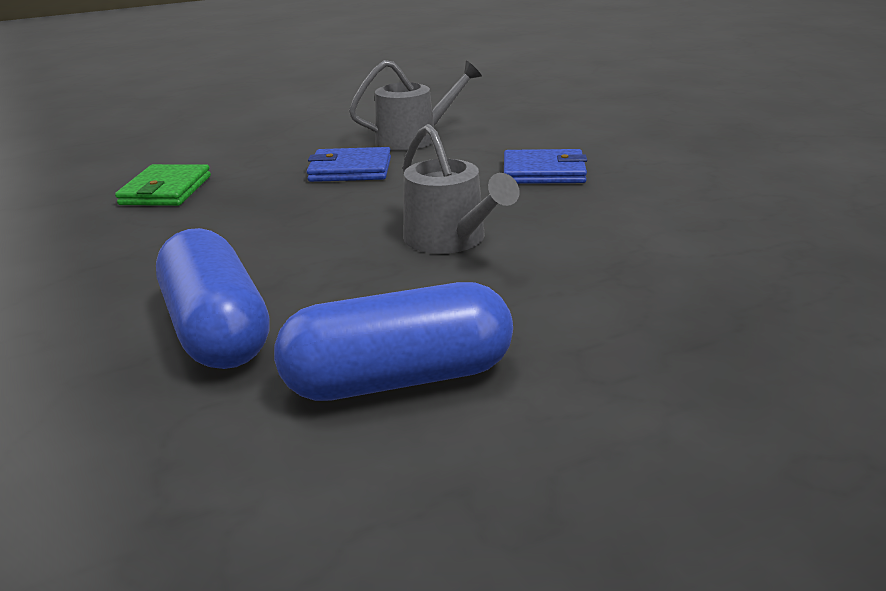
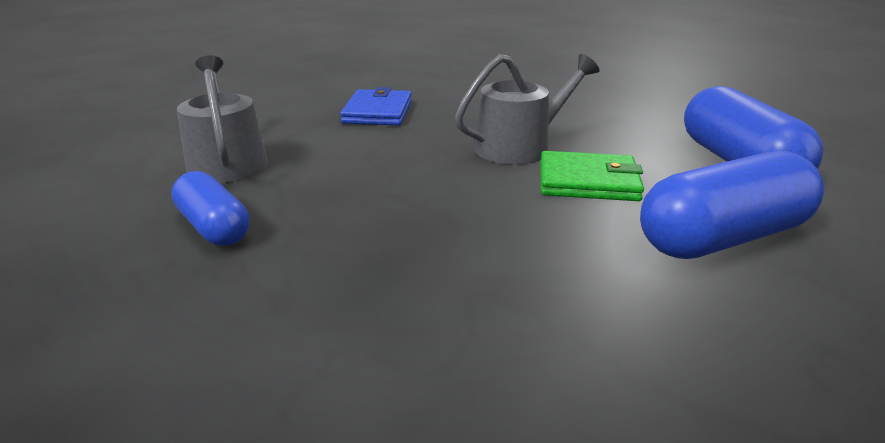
camera: 90 degrees left, 0 degrees up
green wallet [115,164,211,206] -> green wallet moved to [541,151,644,201]
blue wallet [307,147,391,182] -> none
none -> blue capsule [171,171,250,246]

